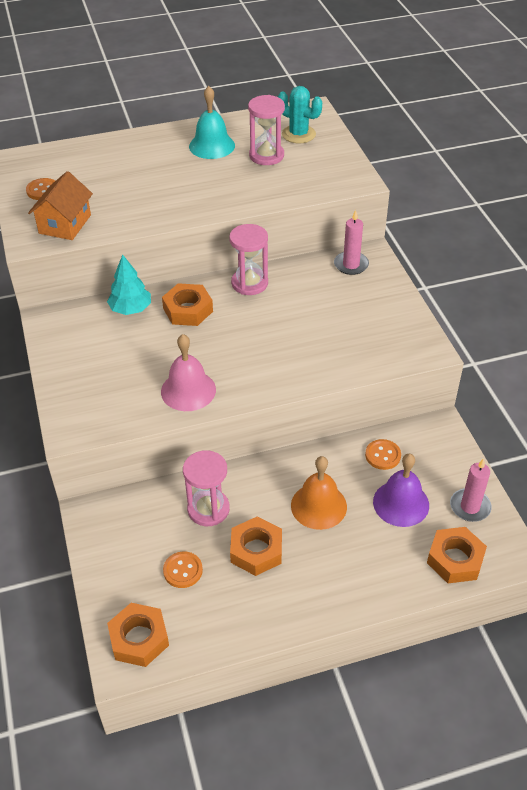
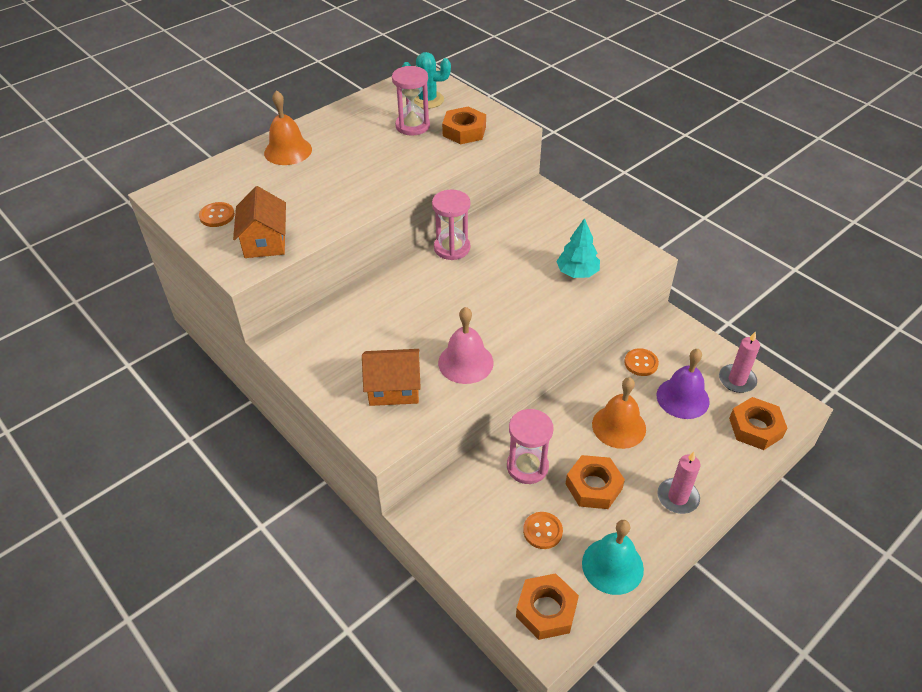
camera: 25 degrees left, 0 degrees up
turquoise tree [107,254,151,315] -> turquoise tree moved to [556,218,600,278]
orange nut [162,283,213,326] -> orange nut moved to [442,106,486,144]
turquoise bell [189,86,235,159] -> turquoise bell moved to [582,520,644,595]
pink candle [334,210,369,275] -> pink candle moved to [658,452,701,514]
none -> orange bell [264,90,312,165]
none -> orange house [362,349,421,406]

